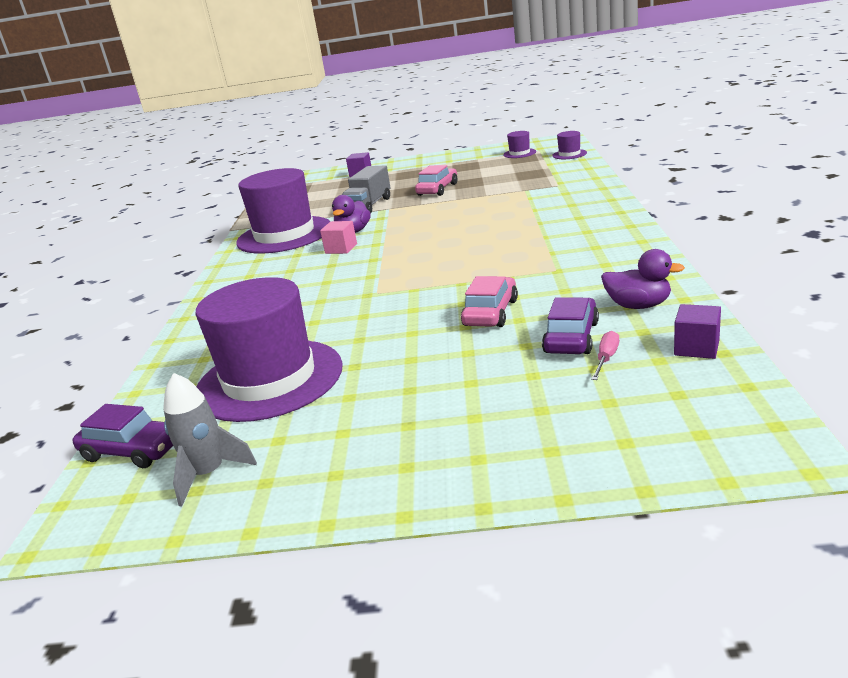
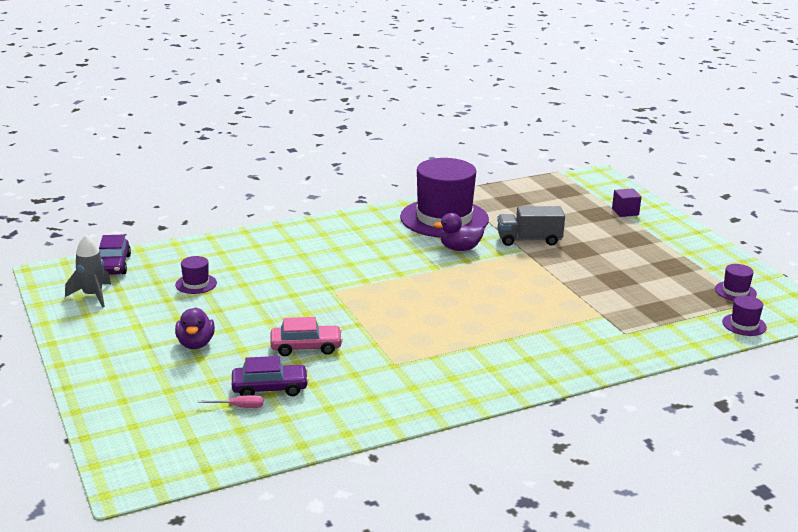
camera: 60 degrees right, 0 degrees up
purple hat [196,277,343,422] -> purple hat [175,256,217,294], size x0.41
pink cube [320,221,357,254] -> none
pink car [415,165,457,196] -> none
purple duck [601,249,685,309] -> purple duck moved to [175,307,215,349]
purple cube [674,304,721,359] -> none

